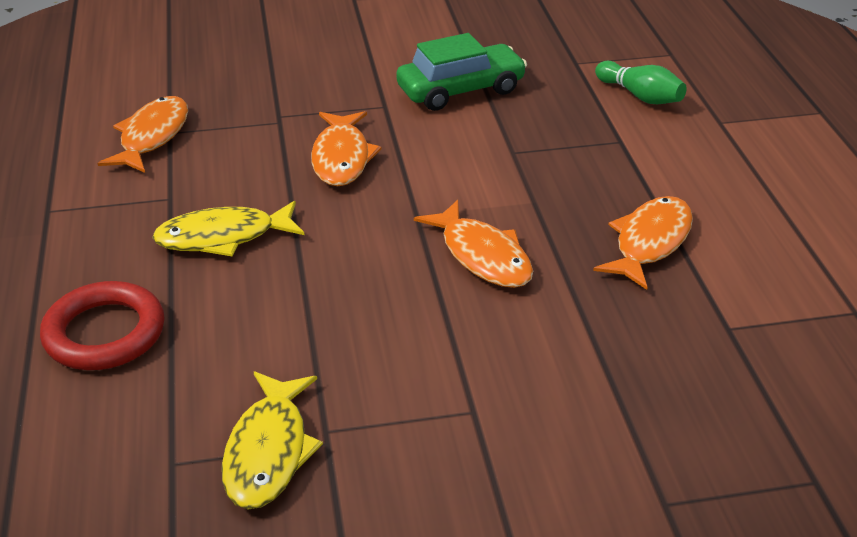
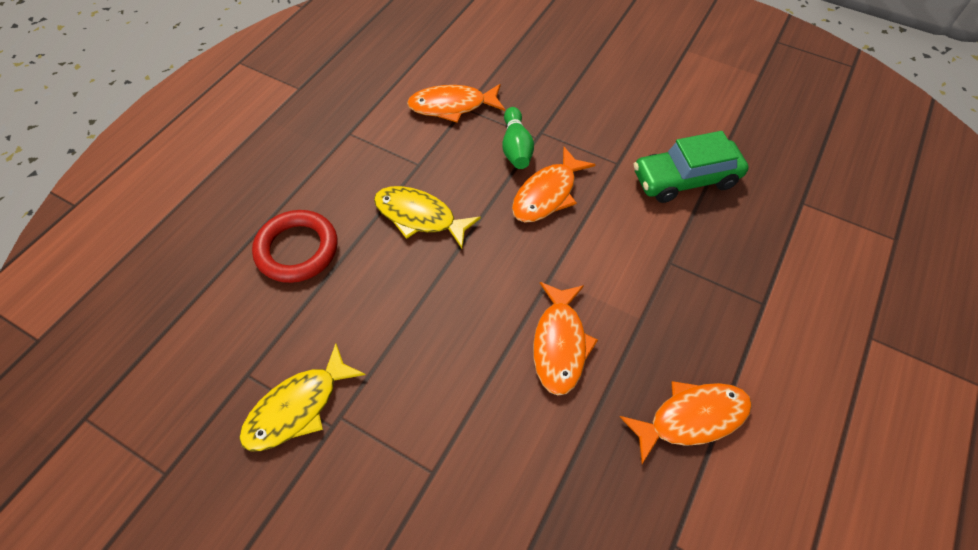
camera: 40 degrees right, 20 degrees up
orange fish [98,96,188,173] -> orange fish turned 150 degrees counterclockwise [407,84,505,123]
green car [396,33,527,111] -> green car turned 150 degrees clockwise [633,131,748,203]
green bowling pin [595,61,687,104] -> green bowling pin moved to [503,107,534,169]

